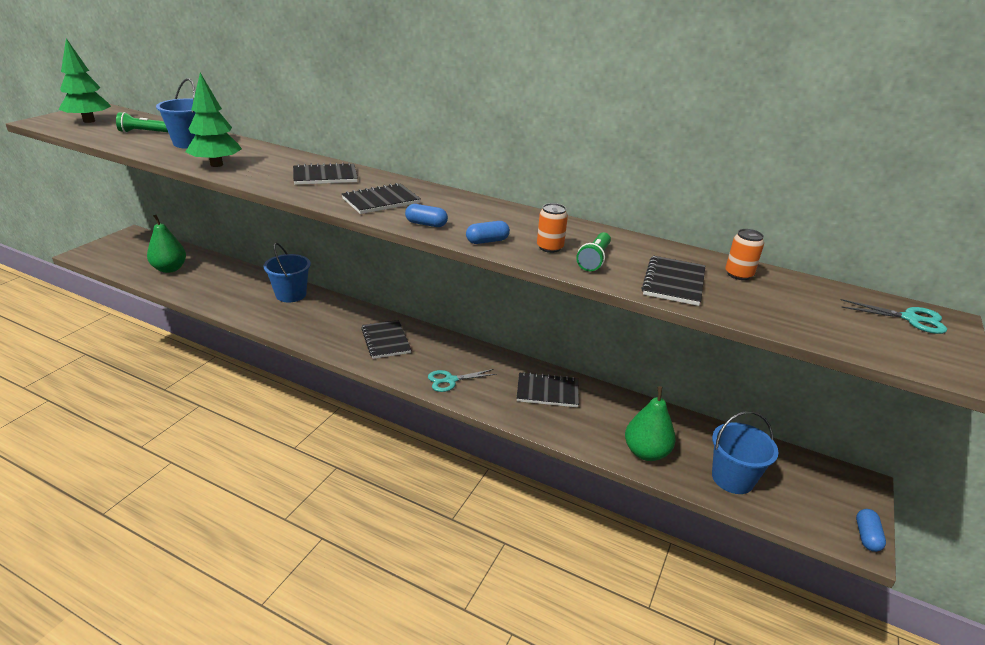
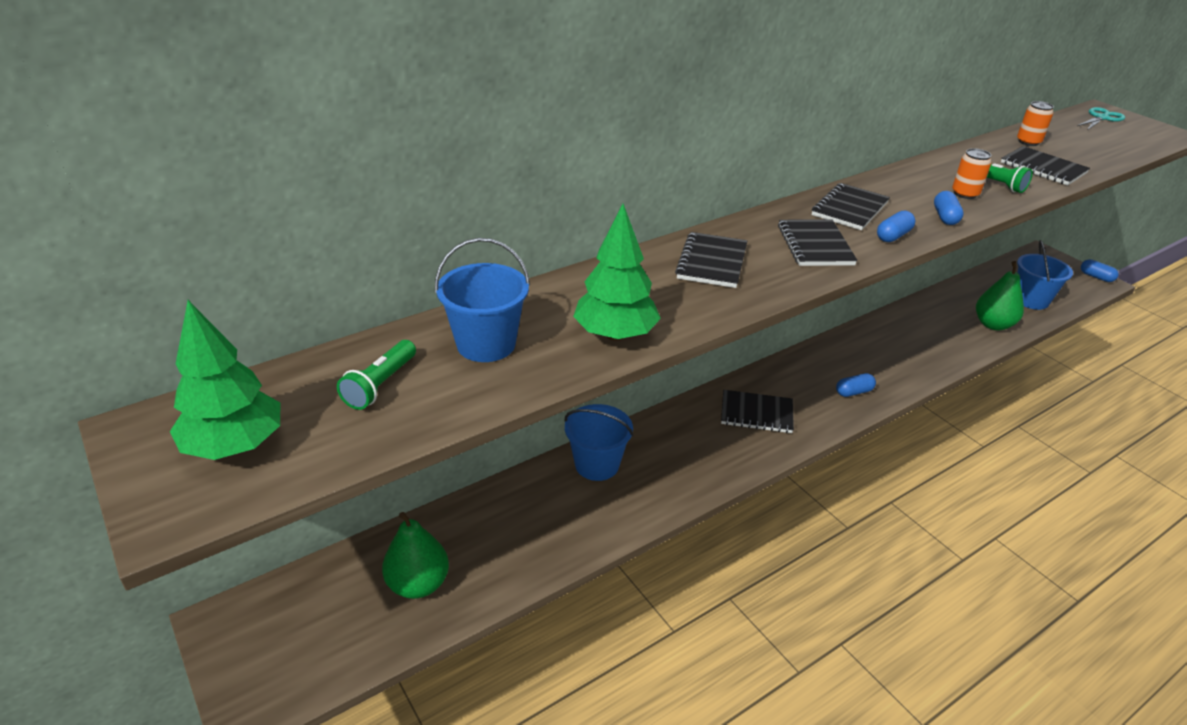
camera: 60 degrees left, 5 degrees up
turquoise scissors [428,369,497,392] -> blue capsule [836,373,876,397]
black notebook [517,372,579,408] -> black notebook moved to [812,183,890,230]

